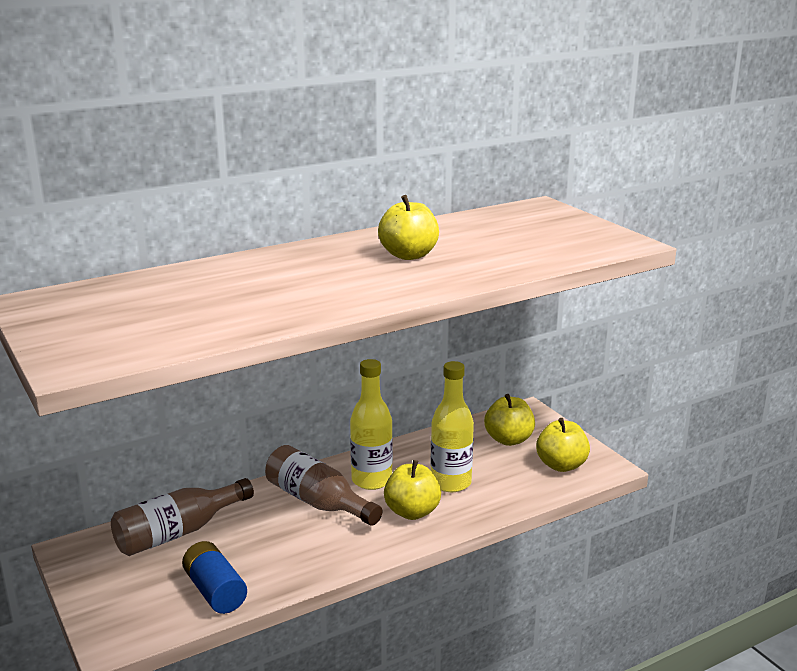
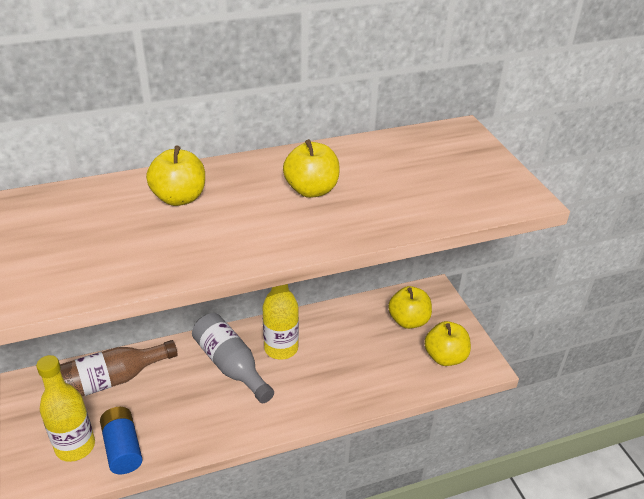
camera: 10 degrees right, 15 degrees up
brown bottle [265,445,382,526] -> grey bottle [192,313,274,403]
yellow apple [384,460,441,520] -> yellow apple moved to [146,145,205,206]
yellow bottle [431,361,474,492] -> yellow bottle moved to [36,355,95,462]

